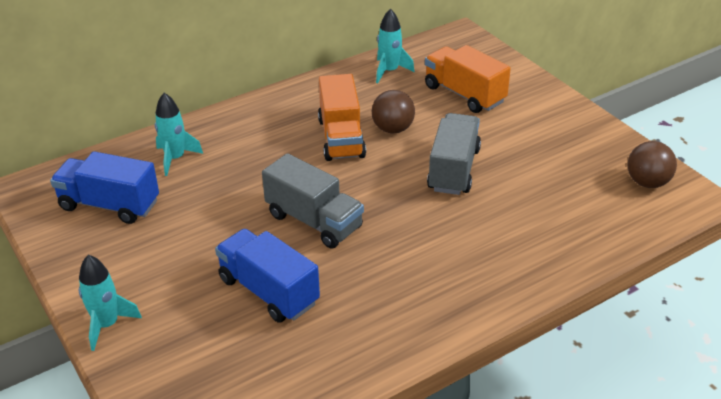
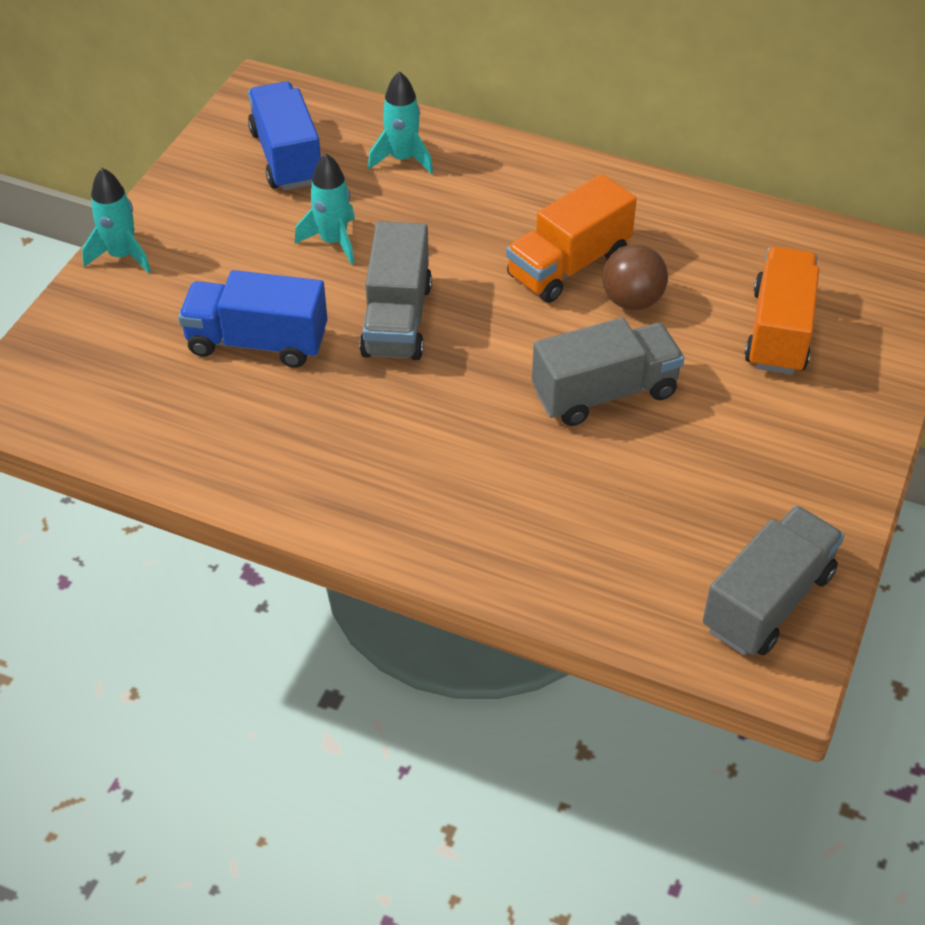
camera: 55 degrees right, 10 degrees up
blue truck [215,229,320,323] -> blue truck turned 90 degrees counterclockwise [178,270,328,368]
turquoise rocket [376,9,415,83] -> turquoise rocket moved to [295,153,355,265]
brown ball [628,141,677,188] -> grey truck [703,506,844,655]

